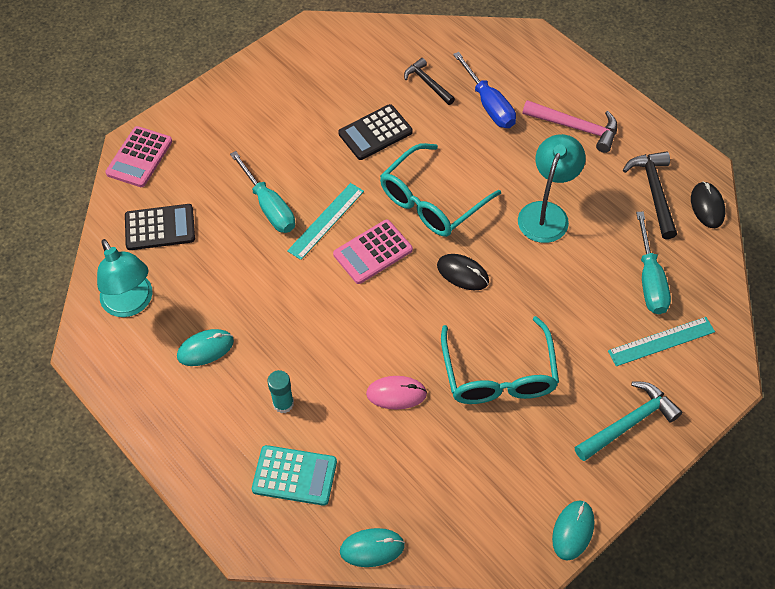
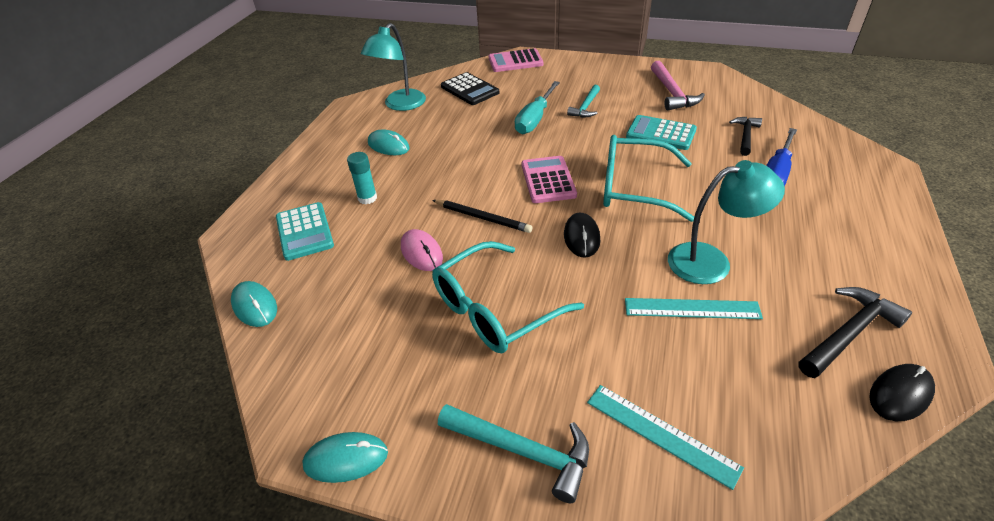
camera: 60 degrees right, 15 degrees down
turquoise ruler [287,183,364,260] -> turquoise ruler moved to [625,298,763,319]
pink calculator [333,219,413,284] -> pink calculator turned 60 degrees clockwise [522,156,577,203]
black calculator [338,104,413,160] -> turquoise calculator [626,115,697,150]
pink hammer [523,100,618,153] -> pink hammer moved to [651,61,705,110]
turquoise screwdriver [636,212,671,314] -> none
none -> black pencil [432,200,532,233]
none -> turquoise hammer [567,85,600,117]

